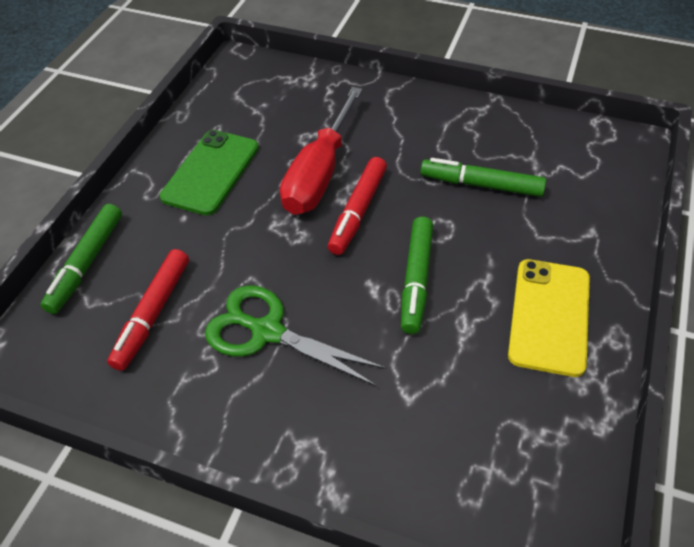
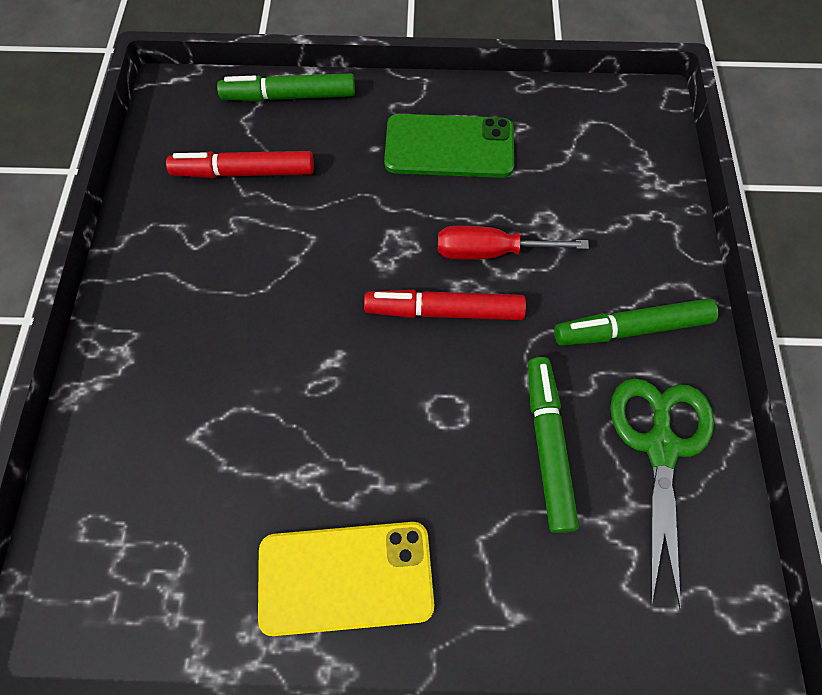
camera: 70 degrees right, 15 degrees up
green scissors [205,285,386,386] -> green scissors moved to [610,378,714,611]
red screwdriver [280,87,363,215] -> red screwdriver [438,226,589,260], size x0.64
green marker [401,217,433,334] -> green marker moved to [554,299,718,346]

